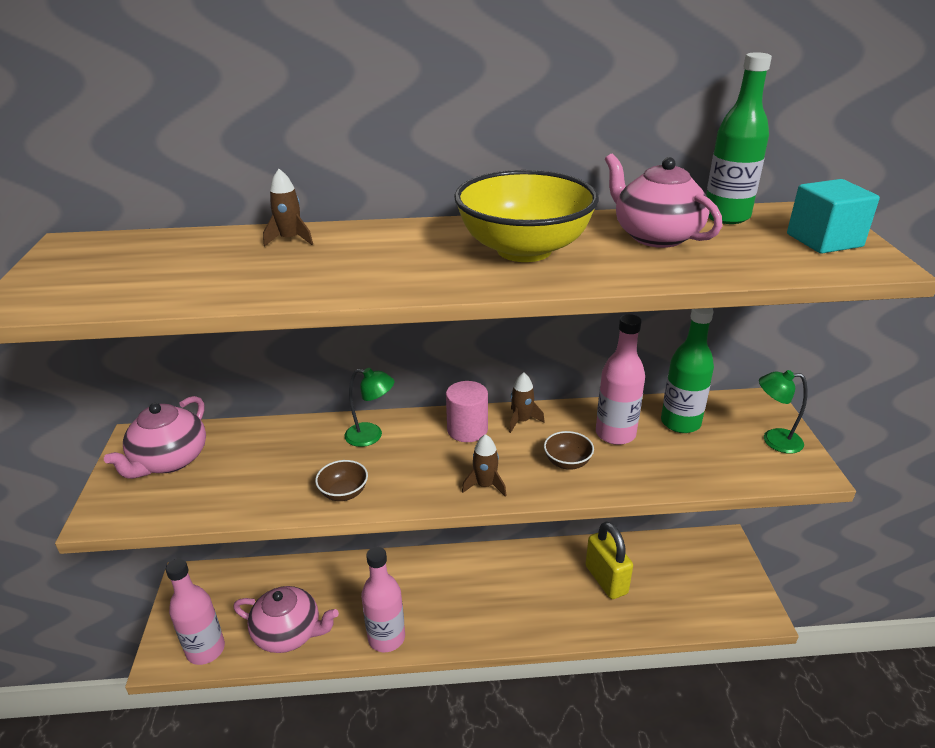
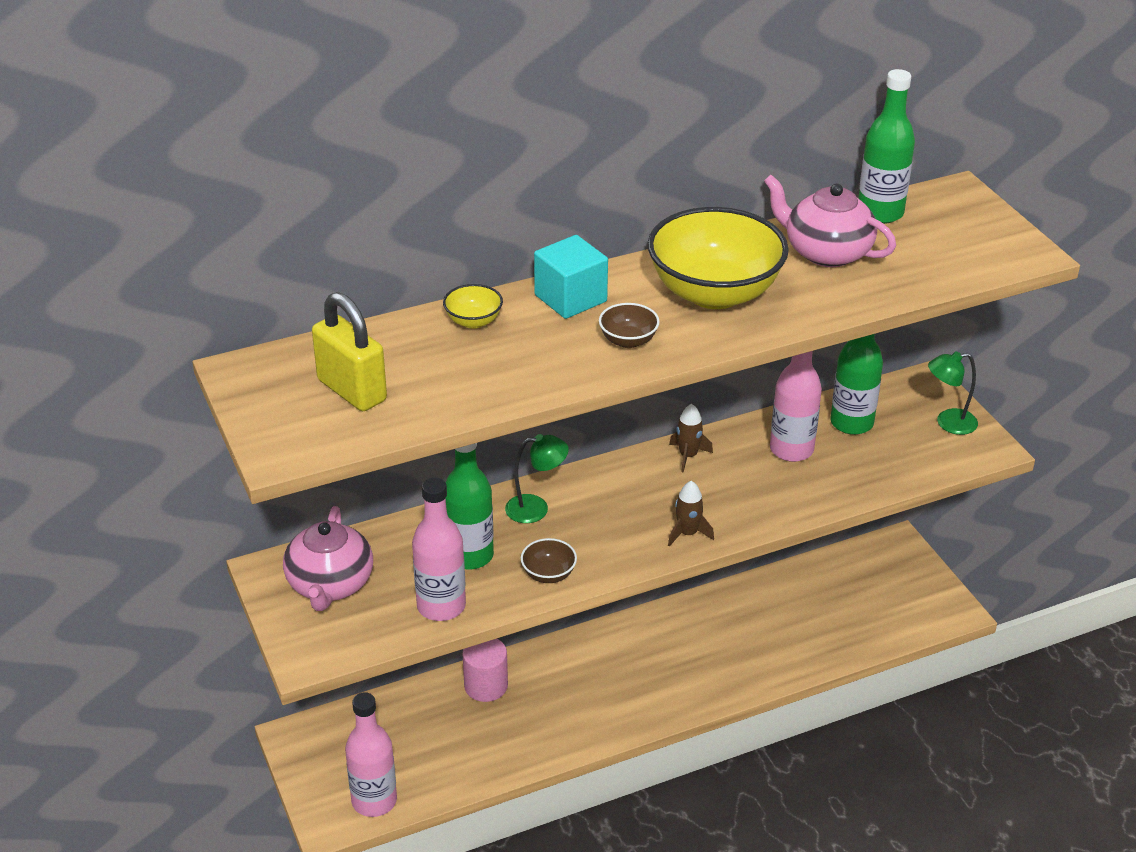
camera: 20 degrees left, 5 degrees up
pink teapot [233,586,339,653] -> none
brown rocket [263,169,313,247] -> yellow bowl [443,284,503,329]
pink bottle [361,547,405,652] -> pink bottle moved to [412,478,466,621]
pink cylinder [446,381,488,442] -> pink cylinder moved to [463,639,508,702]
brown bowl [544,431,594,470] -> brown bowl moved to [599,303,660,348]
yellow padlock [585,521,633,599] -> yellow padlock moved to [312,292,387,411]
turquoise cube [787,179,880,254] -> turquoise cube moved to [534,235,608,319]
none -> green bottle [446,443,494,570]

